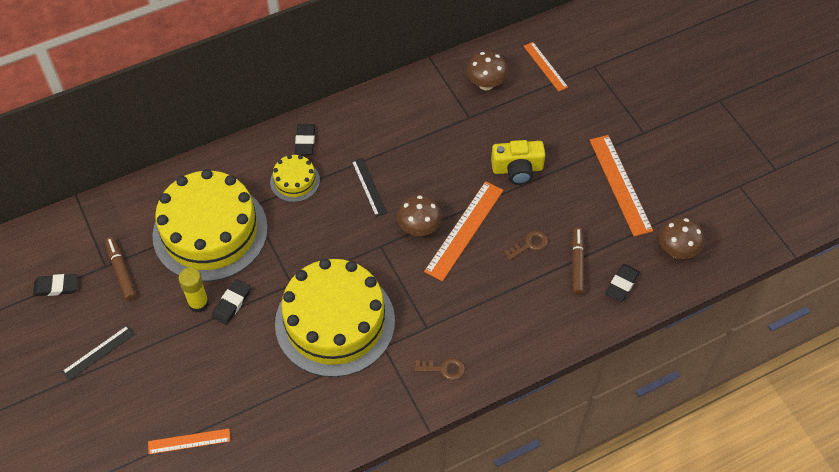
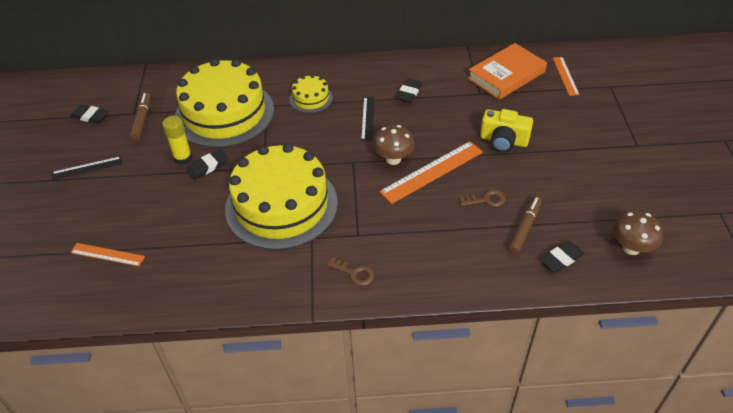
camera: 25 degrees right, 10 degrees down
black eraser [295,124,315,155] -> black eraser moved to [396,78,423,103]
brown mushroom [467,51,508,90] -> orange book [468,43,547,100]
orange ruler [590,135,653,236] -> none

